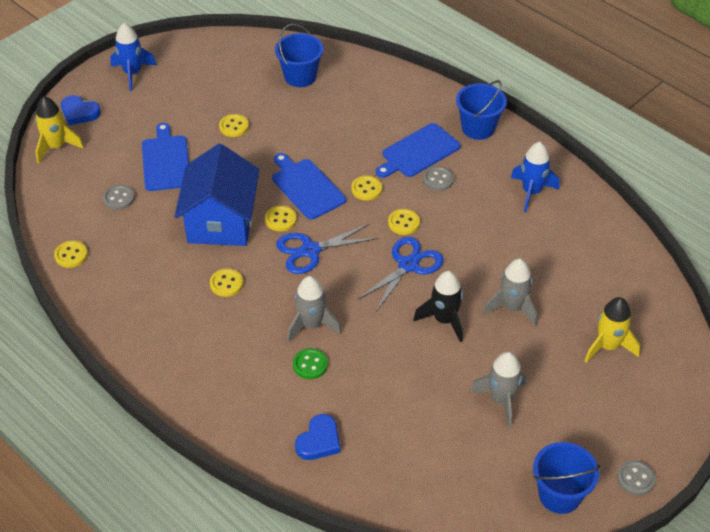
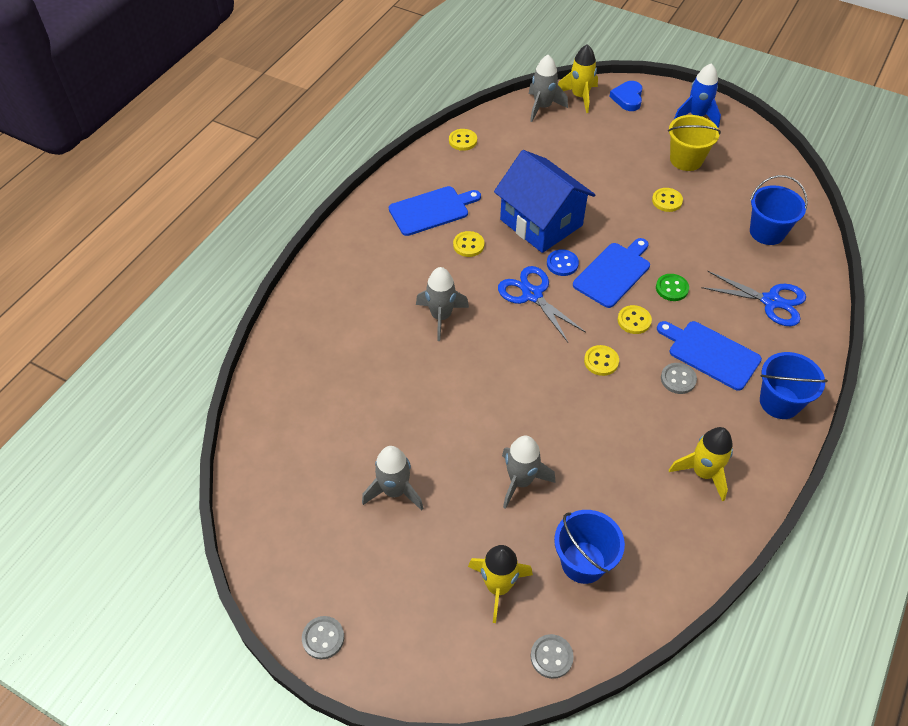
camera: 75 degrees right, 5 degrees up
grey button [103,185,135,210] -> grey button moved to [531,634,574,679]
blue cutting board [142,123,189,191] -> blue cutting board moved to [389,186,481,236]
blue house [174,144,259,246] -> blue house turned 60 degrees clockwise [494,150,595,253]
yellow button [265,205,297,231] -> blue button [547,249,579,276]
green button [293,348,328,379] -> green button moved to [656,274,689,301]
blue heart [295,414,340,460] -> none
blue scissors [357,237,444,311] -> blue scissors moved to [702,271,806,326]
black rocket [413,271,463,342] -> none
blue rocket [511,142,559,212] -> yellow rocket [669,427,733,501]
blue bucket [533,442,600,514] -> blue bucket moved to [554,510,625,584]
none -> grey rocket [529,55,568,122]
none -> yellow bucket [668,115,721,171]

